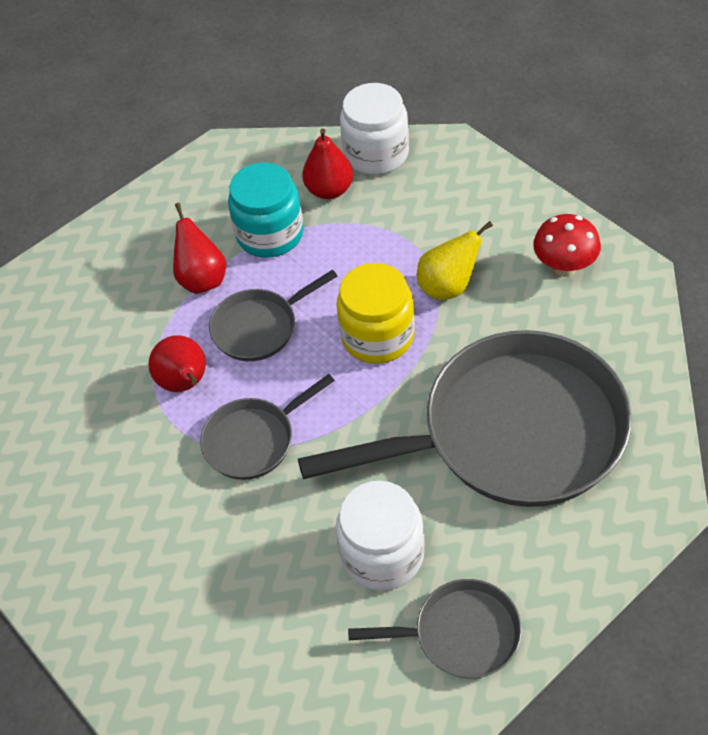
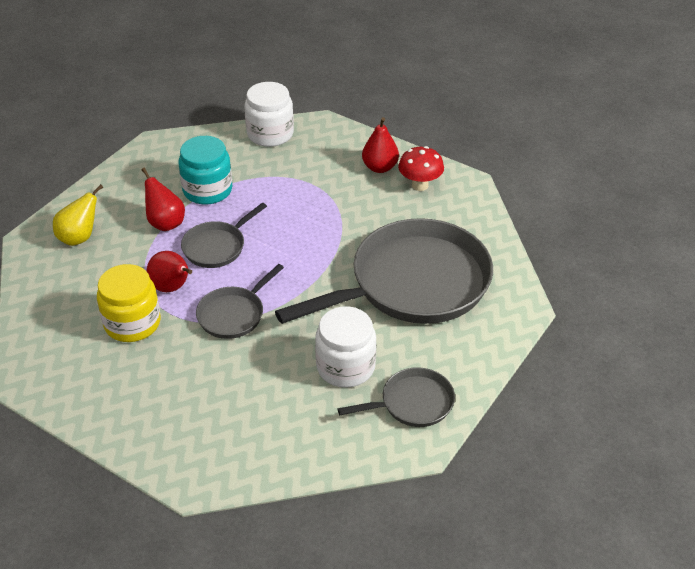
camera: 20 degrees left, 10 degrees down
red pear [302,128,353,199] -> red pear moved to [362,117,399,173]
yellow jar [337,263,415,364] -> yellow jar moved to [97,264,161,342]
yellow pear [417,221,493,300] -> yellow pear moved to [53,184,103,246]

